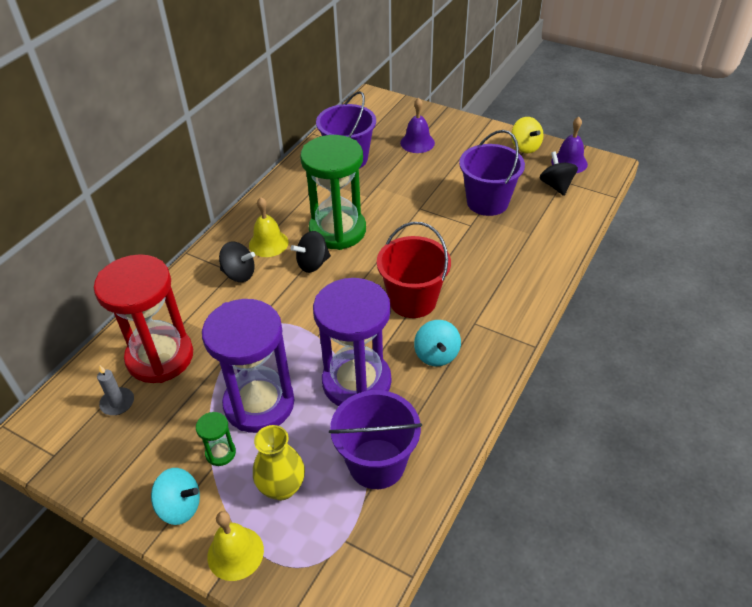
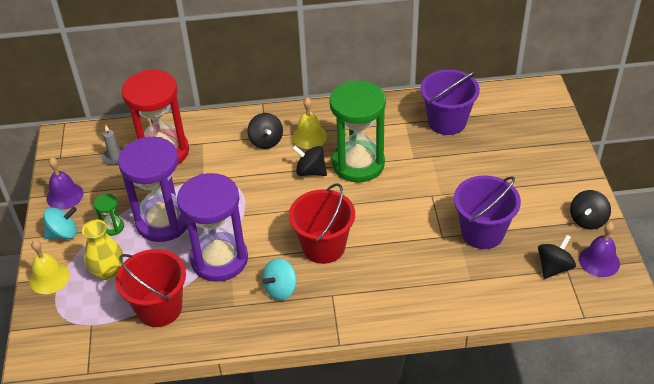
camera: 55 degrees right, 0 degrees up
turquoise spinning top [151,468,200,525] -> turquoise spinning top turned 90 degrees counterclockwise [43,207,77,239]
purple bucket [329,390,422,489] -> red bucket [115,249,186,327]
purple bell [400,97,435,153] -> purple bell moved to [46,157,84,210]
yellow spinning top [511,117,543,153] -> black spinning top [570,190,611,230]

